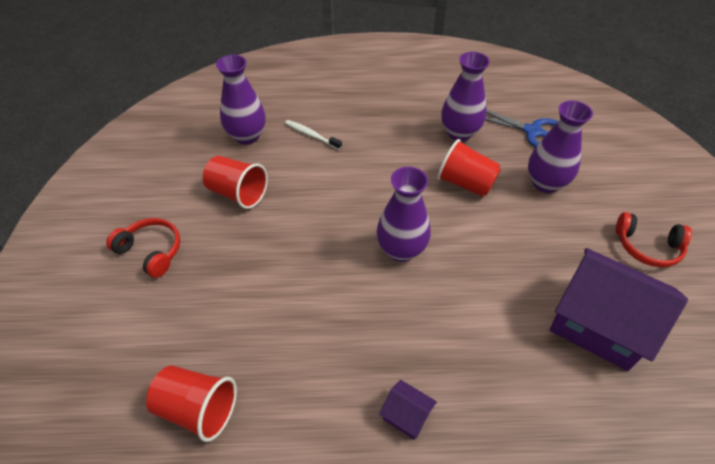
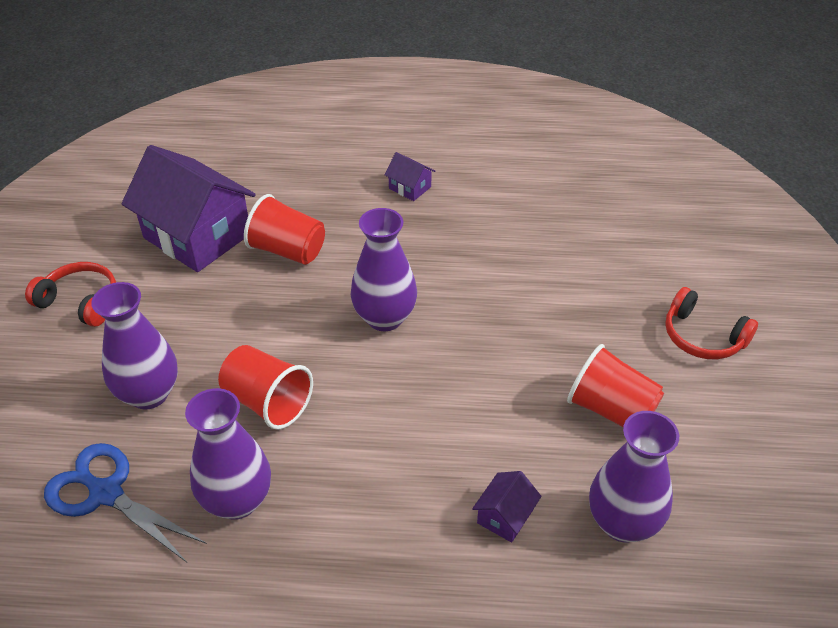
camera: 175 degrees left, 5 degrees down
red cup [146,365,237,442] -> red cup moved to [244,194,325,265]
white toothbrush [285,120,342,150] -> purple house [472,471,542,543]

